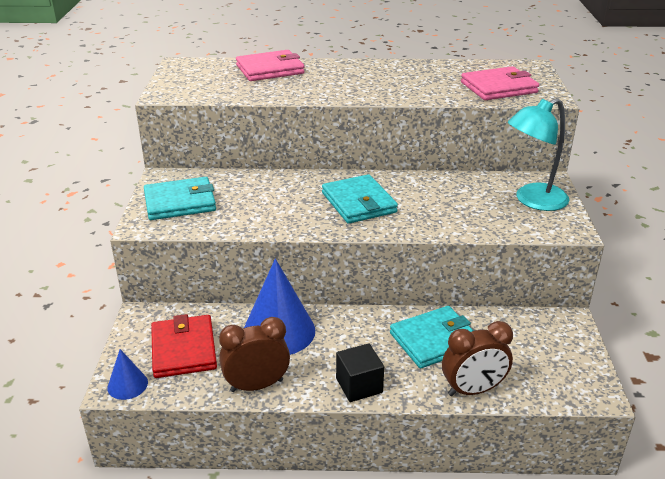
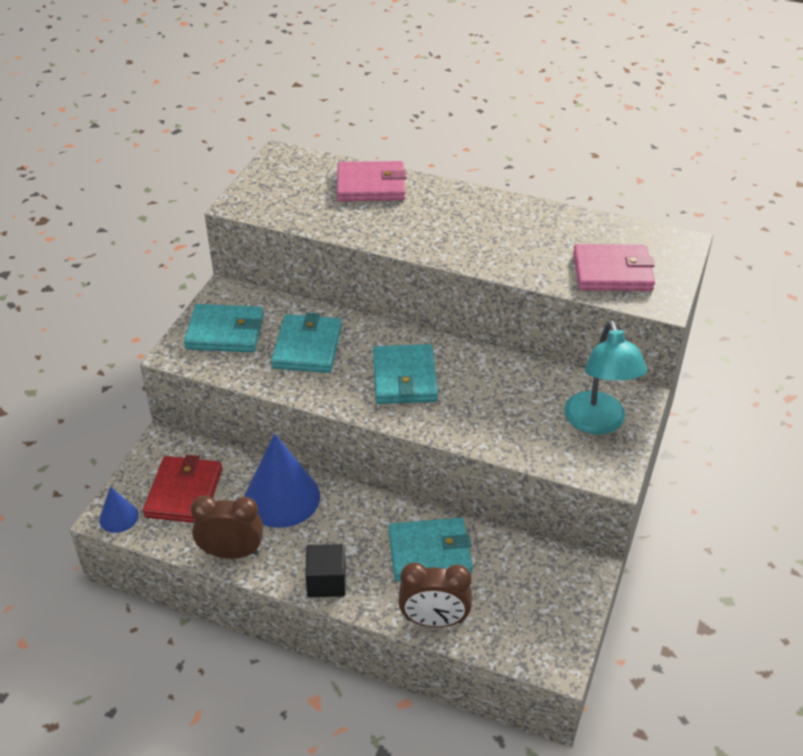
camera: 20 degrees right, 10 degrees up
turquoise lamp [508,98,569,211] -> turquoise lamp turned 90 degrees counterclockwise [564,321,647,434]
none -> turquoise wallet [271,312,342,373]

